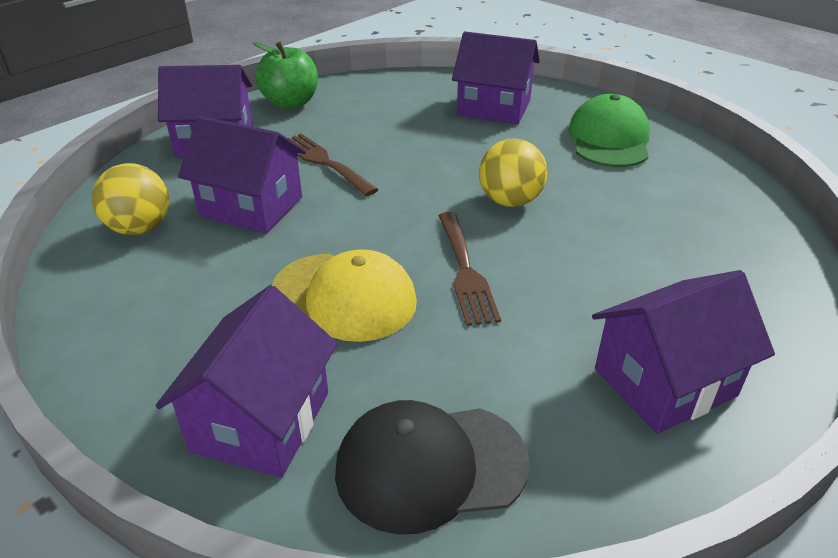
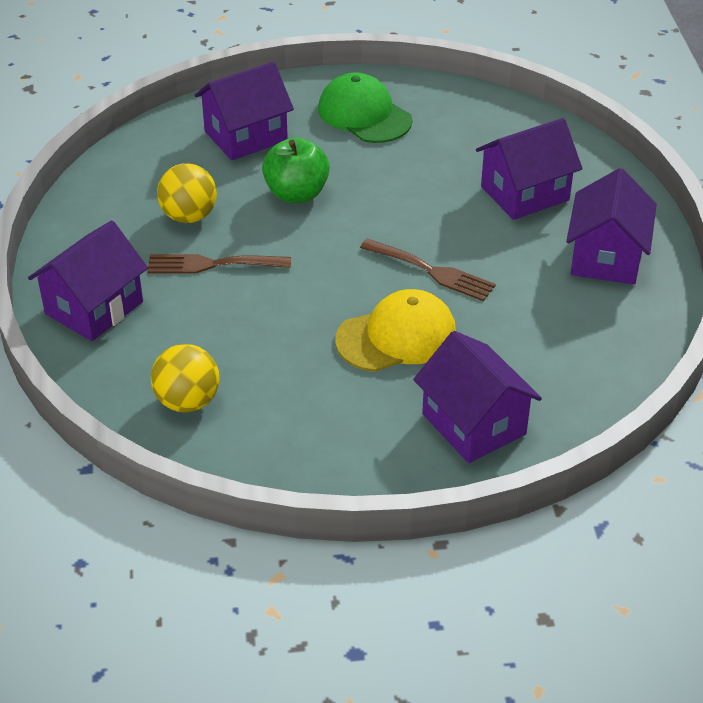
camera: 50 degrees left, 5 degrees up
purple house [178,116,306,233] -> purple house moved to [476,118,583,220]
green apple [253,42,318,109] -> green apple moved to [262,137,330,203]
black cap [335,400,530,535] -> none
yellow ball [479,138,547,207] -> yellow ball moved to [157,163,217,223]

